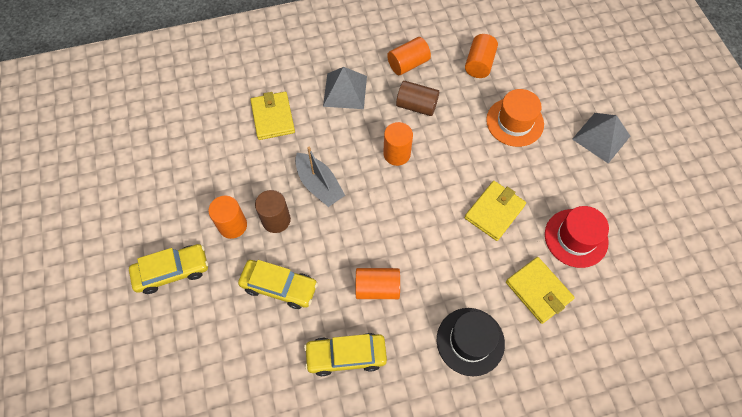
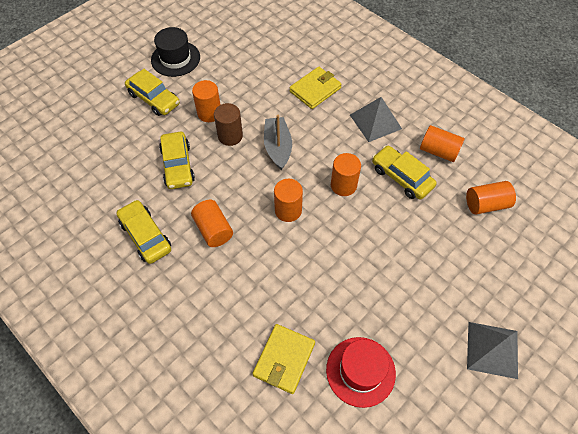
camera: 60 degrees right, 5 degrees down
grey boat [295,147,345,207] -> grey boat turned 150 degrees clockwise [264,115,292,170]
brown cylinder [396,81,439,116] -> yellow car [372,145,436,200]
black hat [437,308,505,376] -> black hat moved to [151,27,200,77]
yellow wallet [465,181,526,241] -> none
orange hat [486,89,544,147] -> none
none -> orange cylinder [274,179,303,222]

